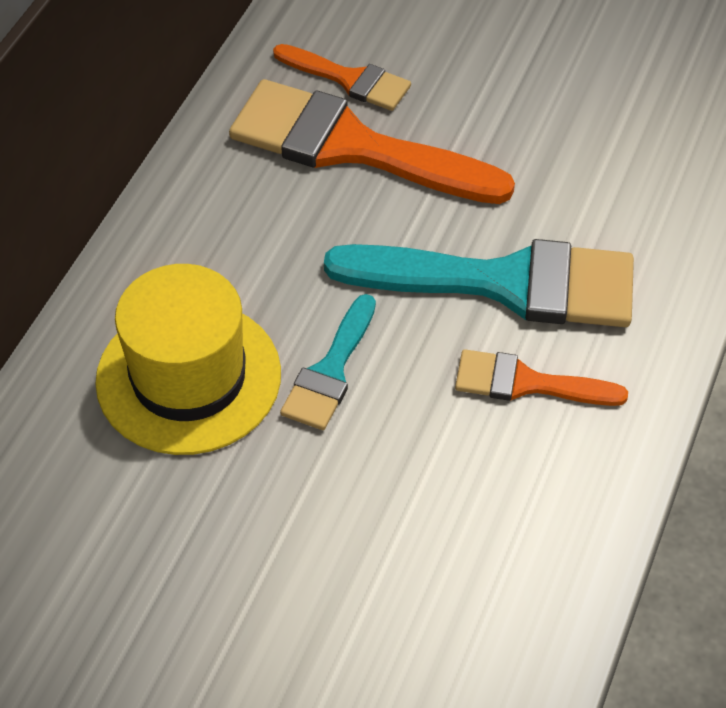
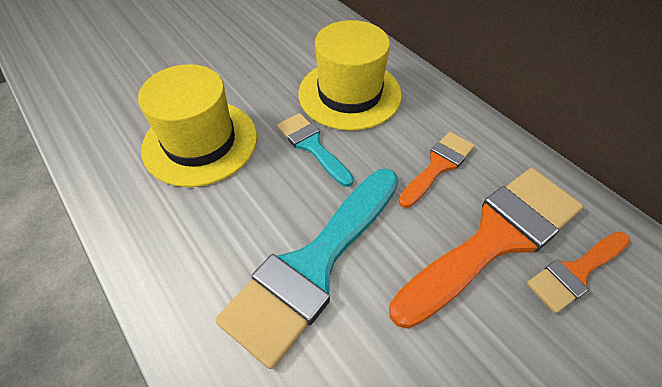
camera: 120 degrees right, 0 degrees up
orange brush [455,349,628,406] -> orange brush moved to [398,132,475,208]
none -> yellow hat [138,64,257,187]

